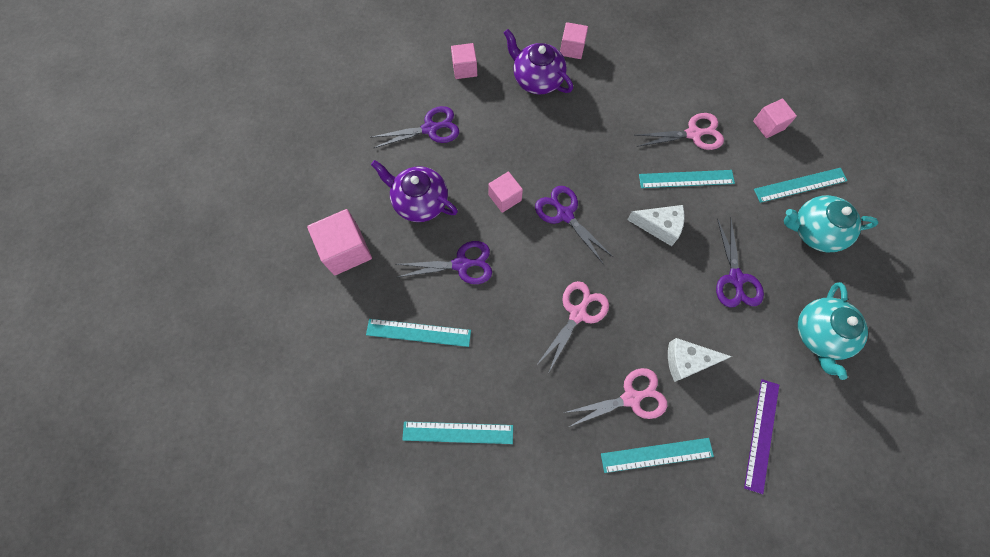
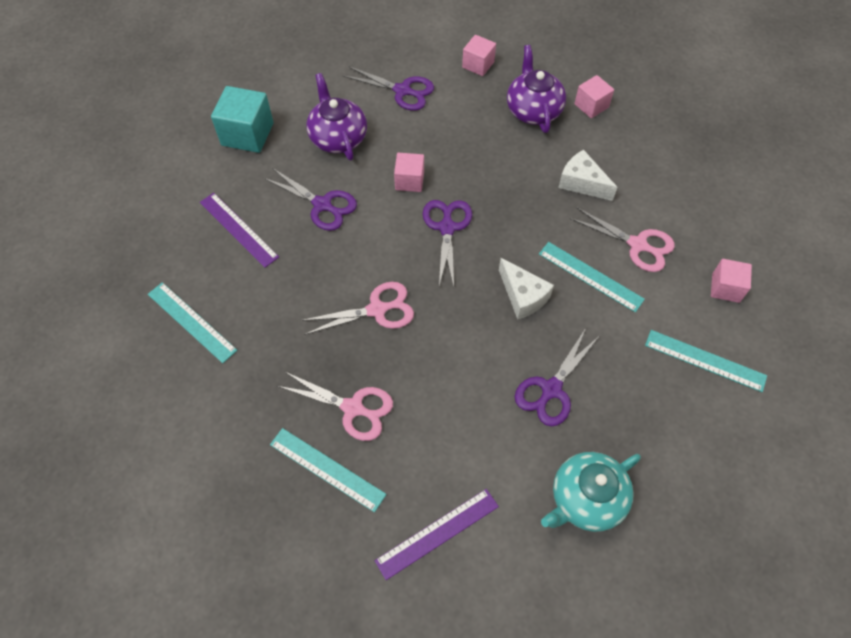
camera: 40 degrees right, 10 degrees down
pink cube [307,209,372,275] -> turquoise cube [211,86,273,153]
turquoise ruler [366,319,471,347] -> purple ruler [200,193,279,268]
white cheese [668,338,732,382] -> white cheese moved to [558,150,618,201]
turquoise teapot [784,195,879,252] -> none

